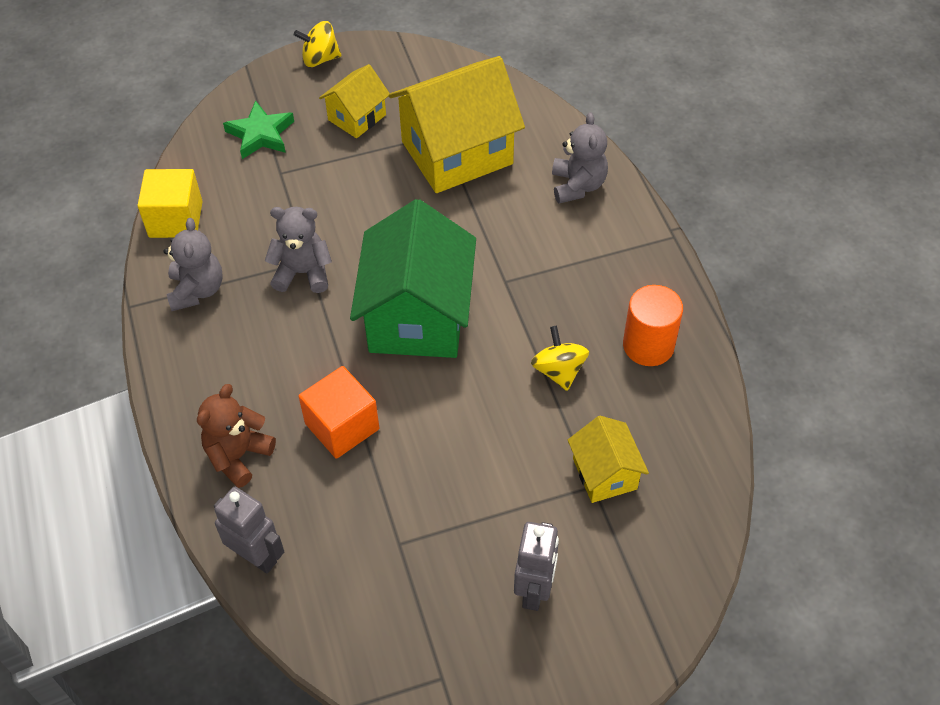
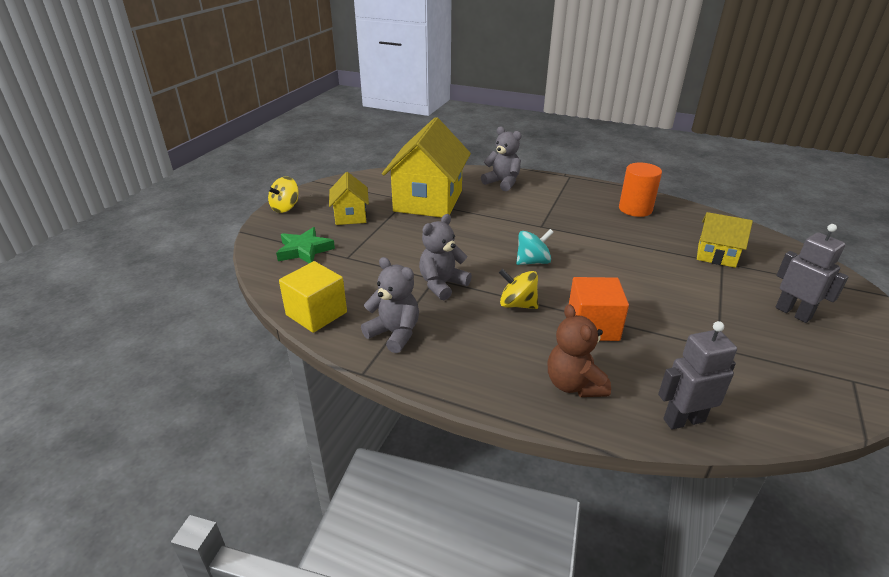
camera: 50 degrees left, 20 degrees down
green house [350,199,476,358] -> turquoise spinning top [516,229,554,265]
yellow spinning top [531,326,589,391] -> yellow spinning top moved to [499,269,538,309]

